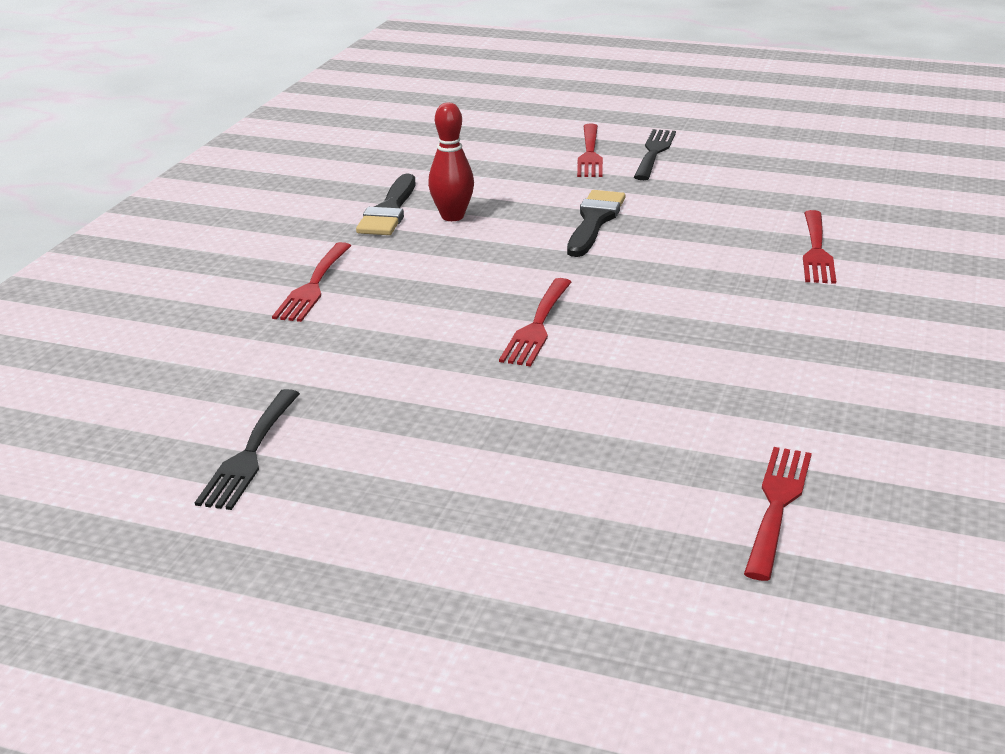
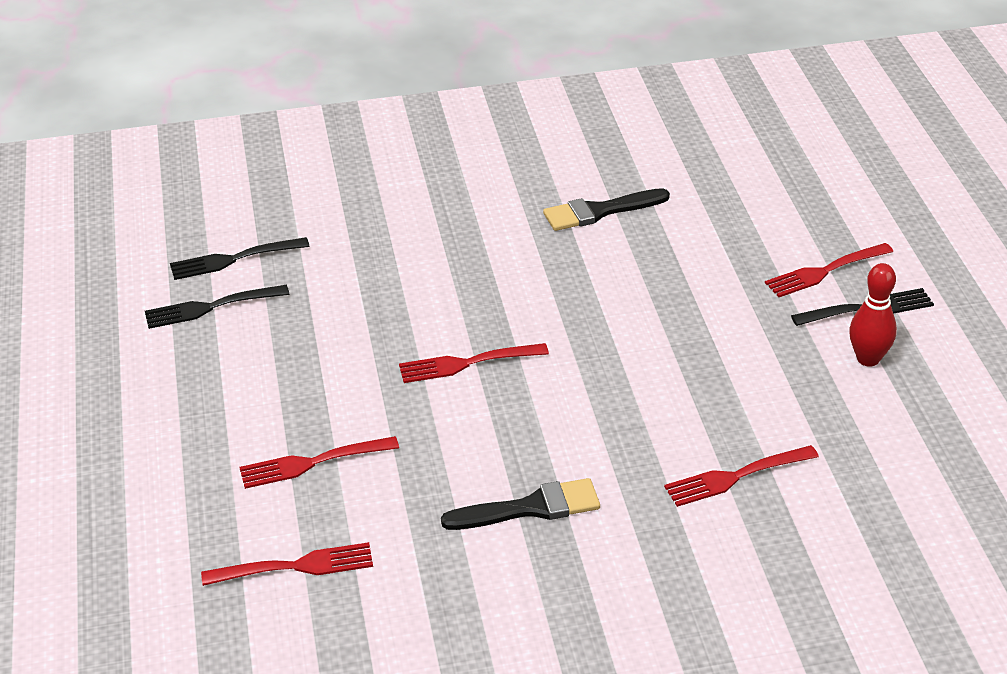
camera: 60 degrees right, 10 degrees up
red fork [272,242,351,322] -> red fork moved to [240,436,399,489]
red bowling pin [428,103,474,221] -> red bowling pin moved to [849,263,897,367]
black brush [567,190,625,257] -> black brush moved to [441,478,600,530]
none -> black fork [170,237,310,280]

